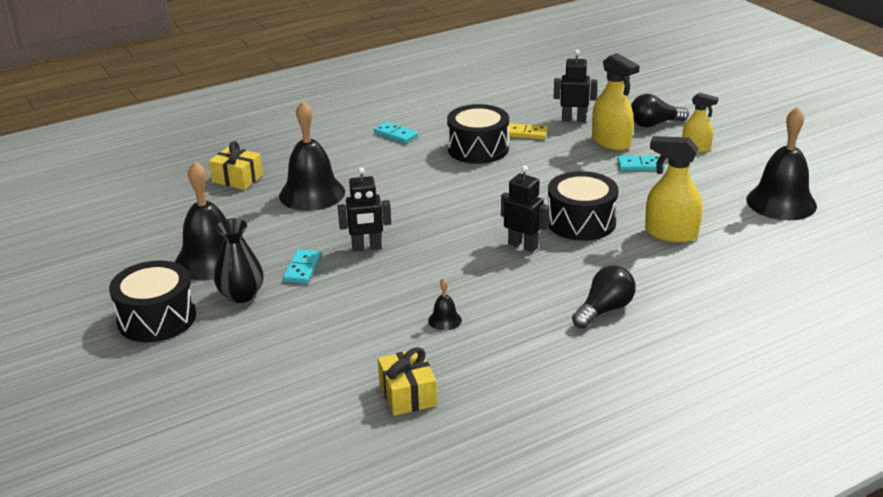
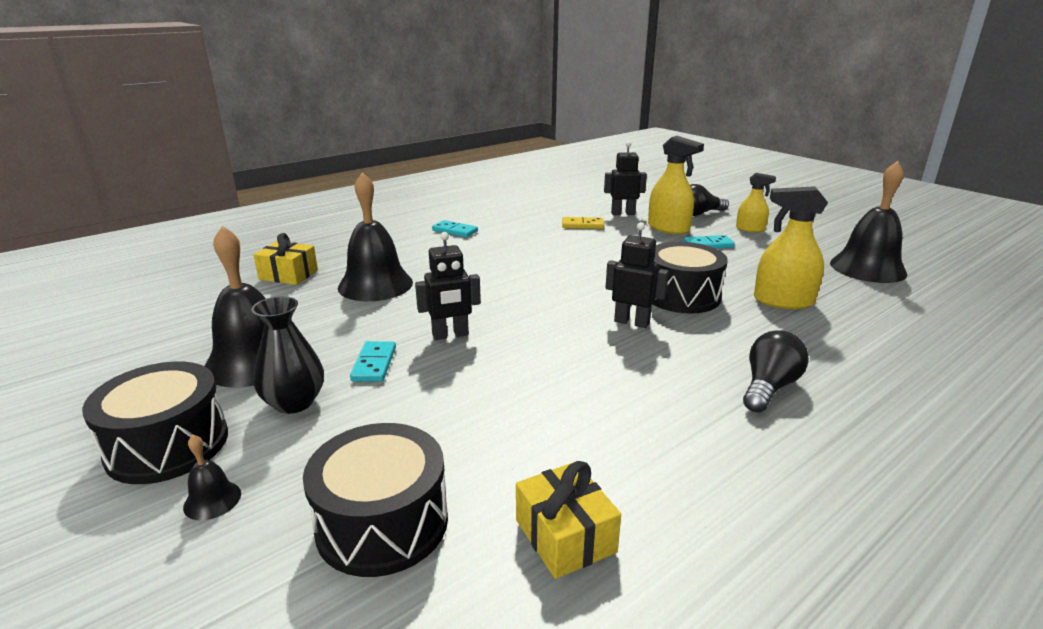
camera: 10 degrees left, 5 degrees down
black bell [428,278,462,331] -> black bell moved to [183,435,241,520]
black drum [447,104,509,164] -> black drum moved to [303,423,448,577]

